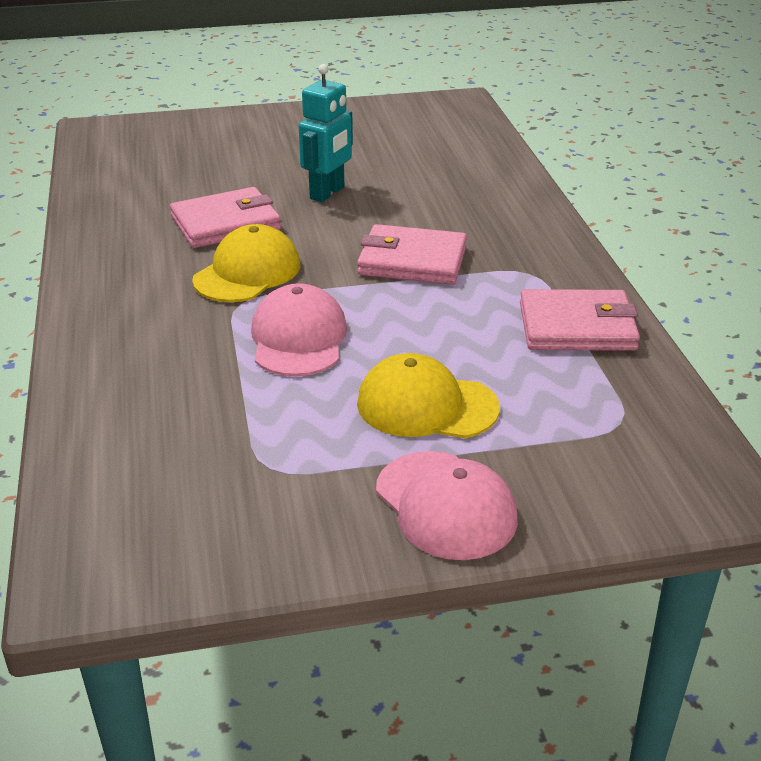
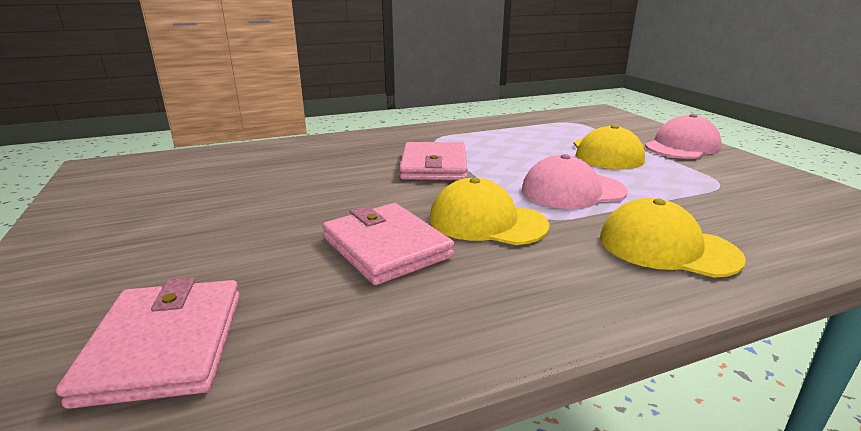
camera: 100 degrees left, 10 degrees down
turquoise robot [299,64,353,202] -> none
pink wallet [520,289,640,351] -> pink wallet moved to [56,277,240,409]
none -> yellow cap [600,198,746,277]

